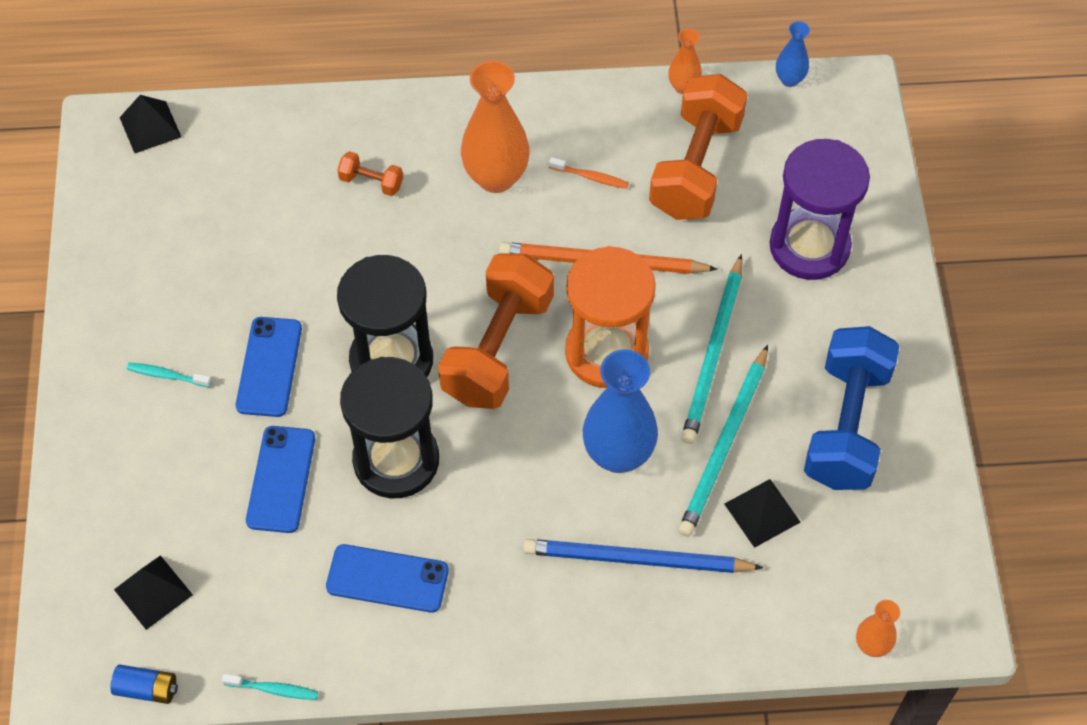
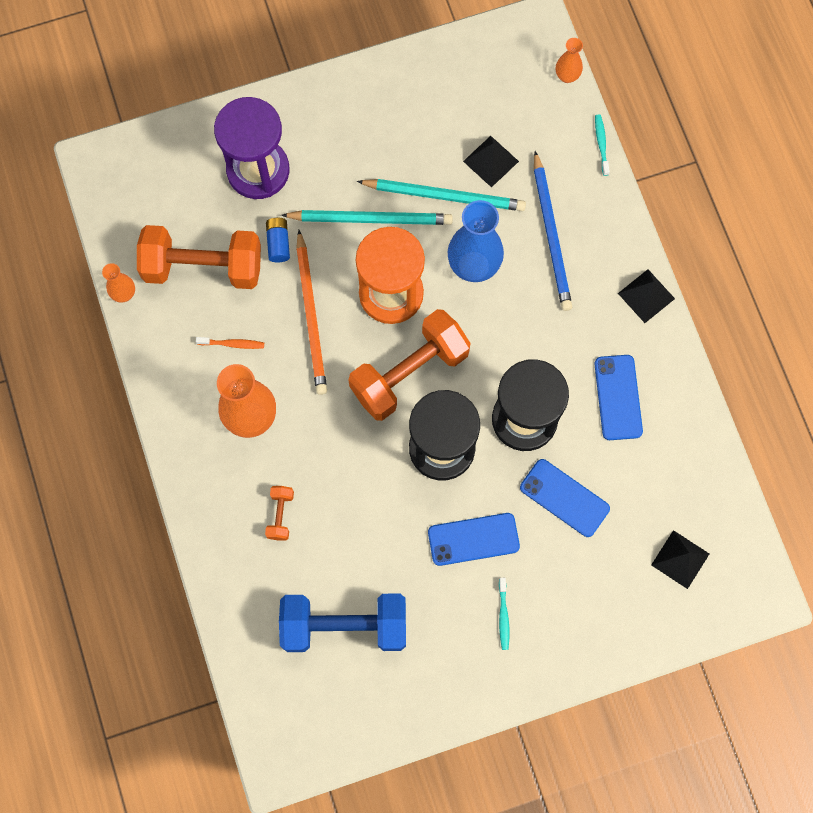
camera: 105 degrees left, 15 degrees up
blue battery [110,664,178,704] -> blue battery moved to [266,217,290,262]
black pyramid [119,95,181,153] -> black pyramid moved to [618,269,675,323]
turquoise toothbrush [222,674,318,700] -> turquoise toothbrush moved to [595,115,610,176]
blue phone [246,426,315,533] -> blue phone turned 45 degrees clockwise [520,459,610,537]
orange dumbbell [438,253,554,409] -> orange dumbbell turned 45 degrees counterclockwise [349,309,471,421]
orange toothbrush [549,157,629,189] -> orange toothbrush turned 90 degrees clockwise [196,337,264,349]
blue vase [776,21,810,87] -> none
blue dumbbell [804,326,900,490] -> blue dumbbell moved to [279,593,406,652]

